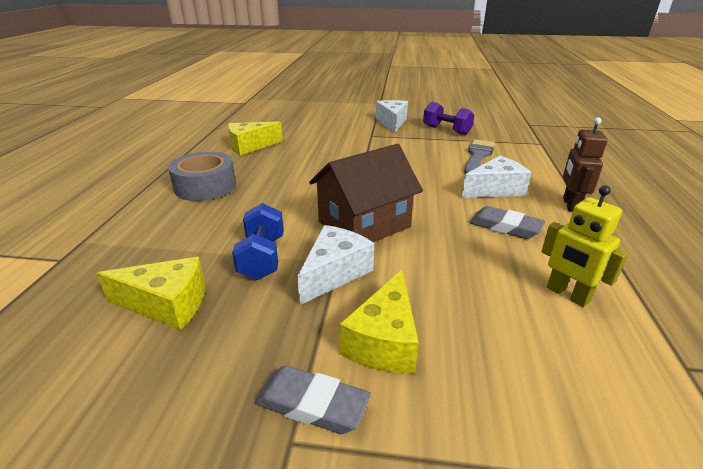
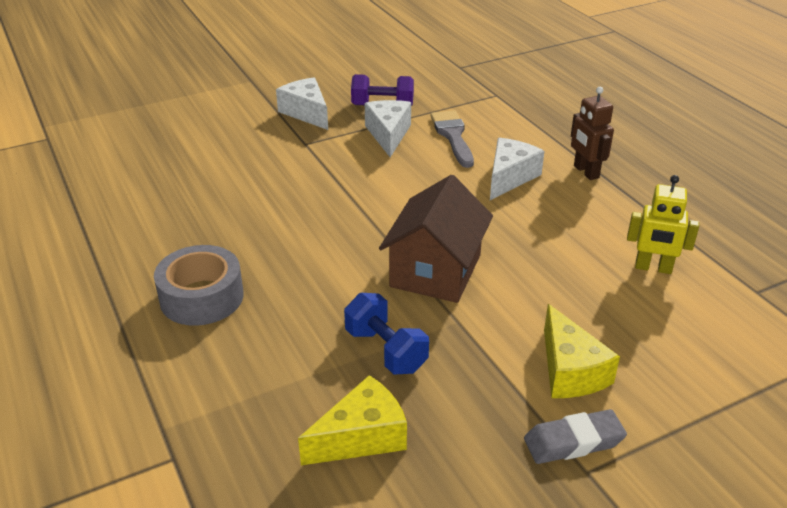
camera: 35 degrees left, 5 degrees up
yellow cheese [228,121,283,155] -> none
white cheese [297,225,374,305] -> white cheese moved to [365,100,411,157]
grey eraser [470,206,545,239] -> none

